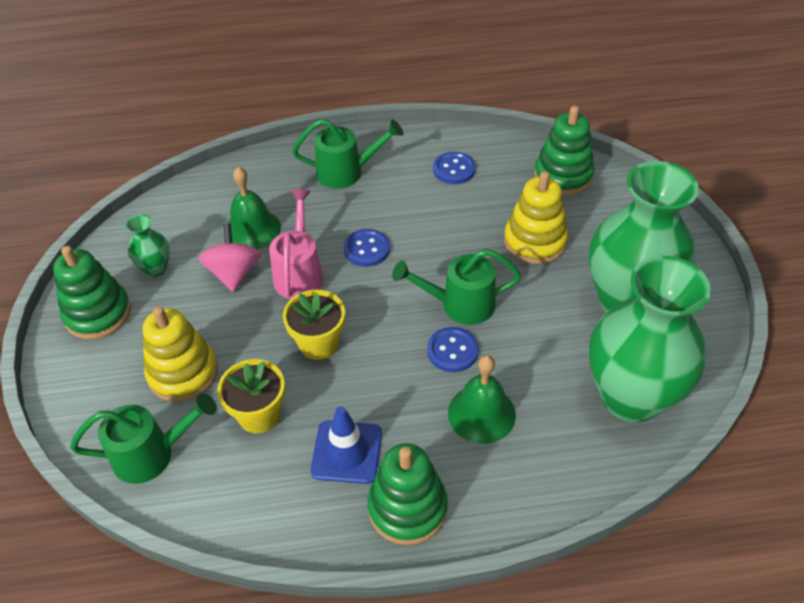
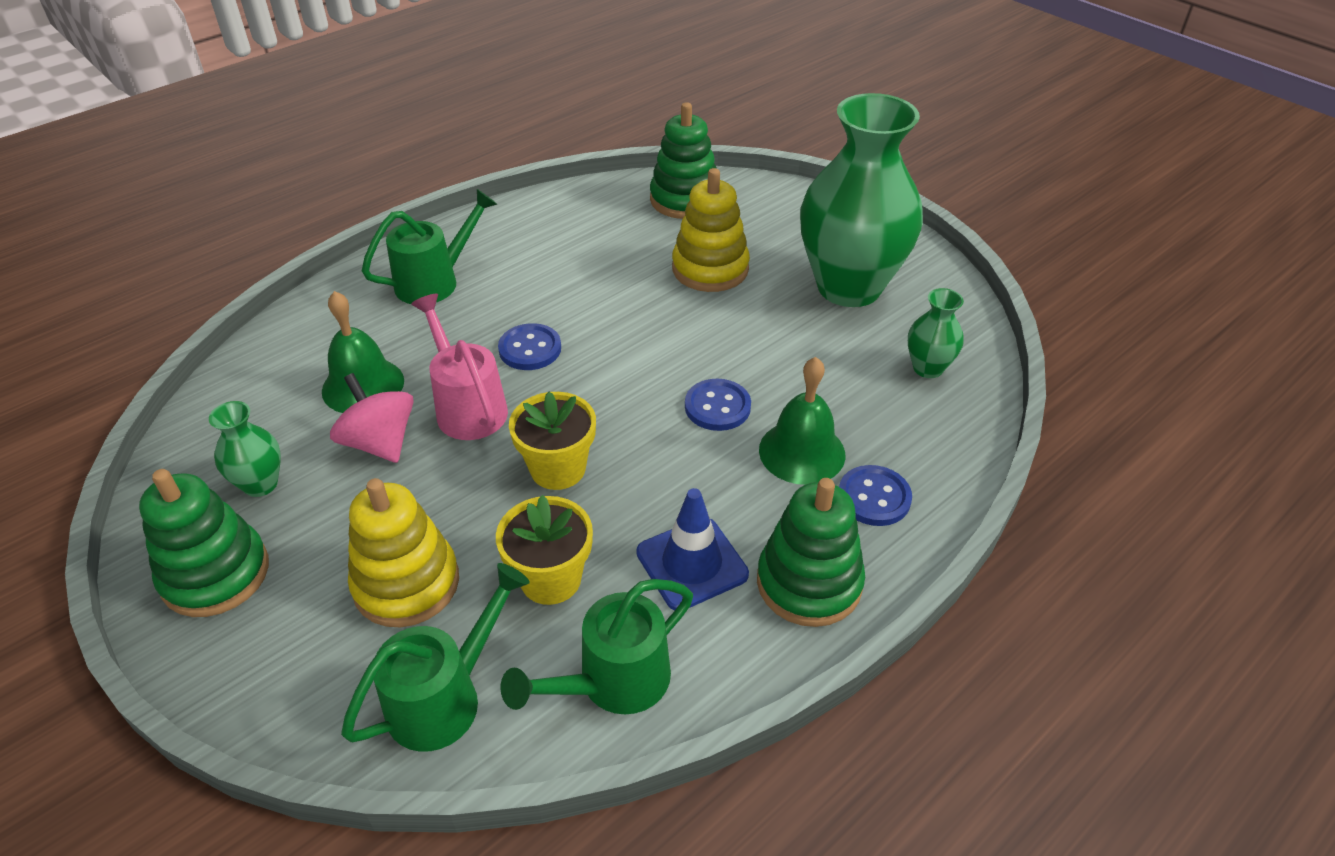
camera: 35 degrees left, 5 degrees down
green watering can [392,249,521,325] -> green watering can moved to [500,579,693,715]
blue button [433,152,476,184] -> blue button moved to [839,465,912,526]
green vase [589,256,711,423] -> green vase [908,288,964,378], size x0.43

